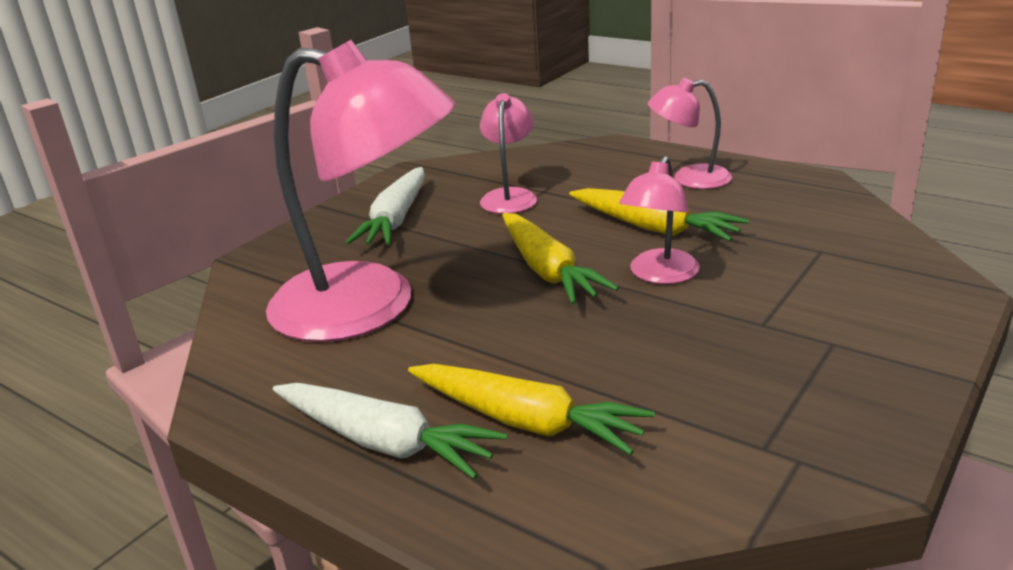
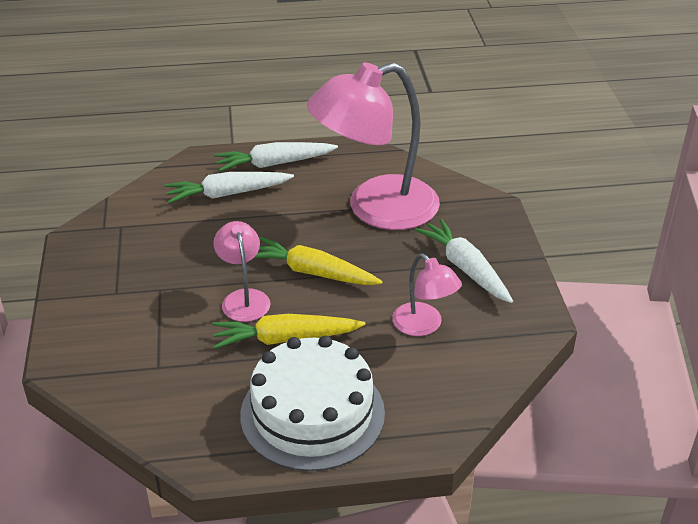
camera: 135 degrees right, 10 degrees up
yellow carrot [408,364,655,455] -> white carrot [165,172,294,203]
pink lamp [648,78,732,189] -> white cake [240,336,385,471]

